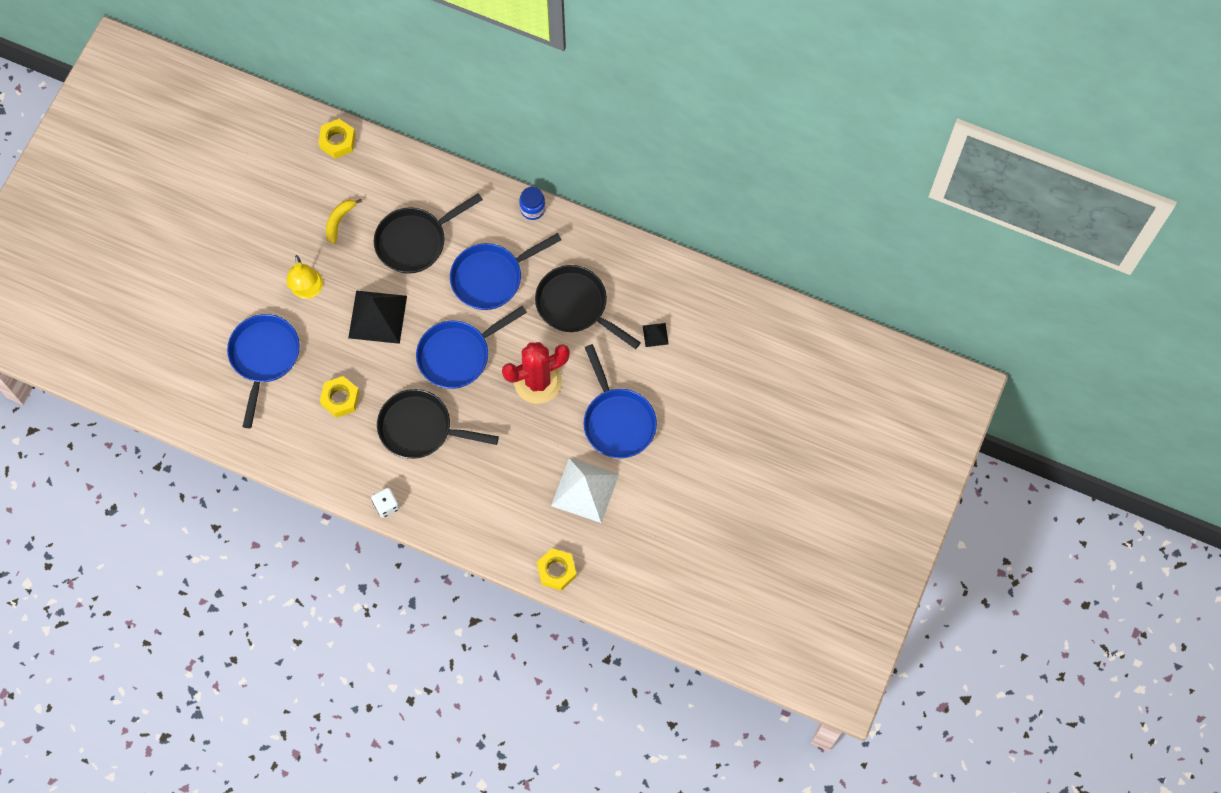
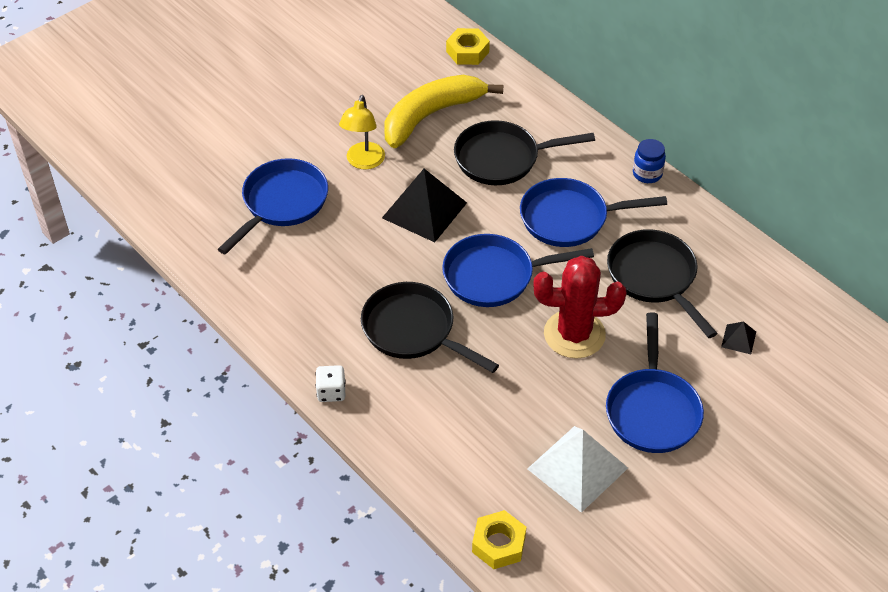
camera: 25 degrees right, 20 degrees down
yellow nut [320,376,360,418] -> none
yellow banana [326,199,362,244] -> yellow banana [384,75,503,148], size x2.17

